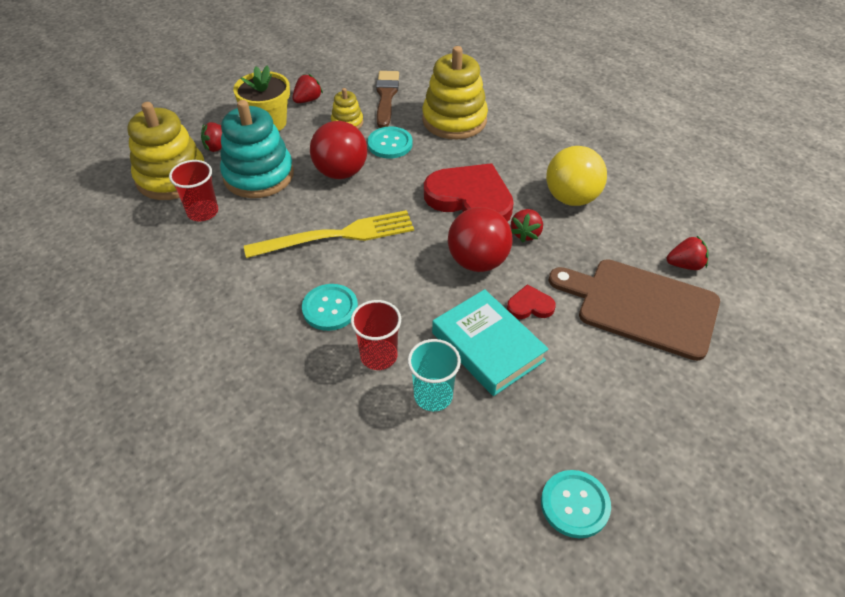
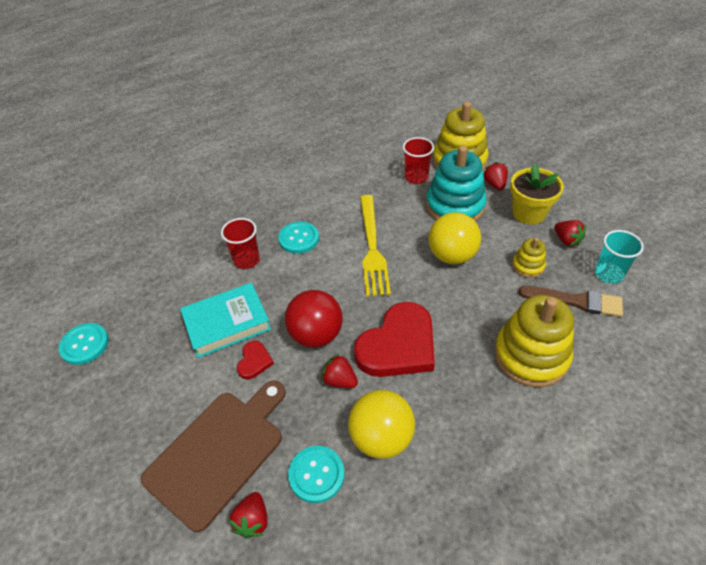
camera: 105 degrees right, 0 degrees up
red ball [310,121,367,179] -> yellow ball [429,212,481,264]
turquoise button [368,126,413,159] -> turquoise button moved to [288,446,345,503]
turquoise cup [408,339,461,411] -> turquoise cup moved to [595,230,644,284]

